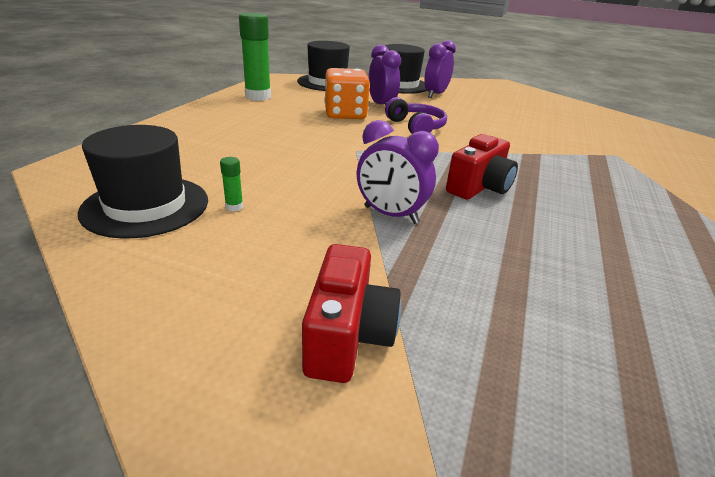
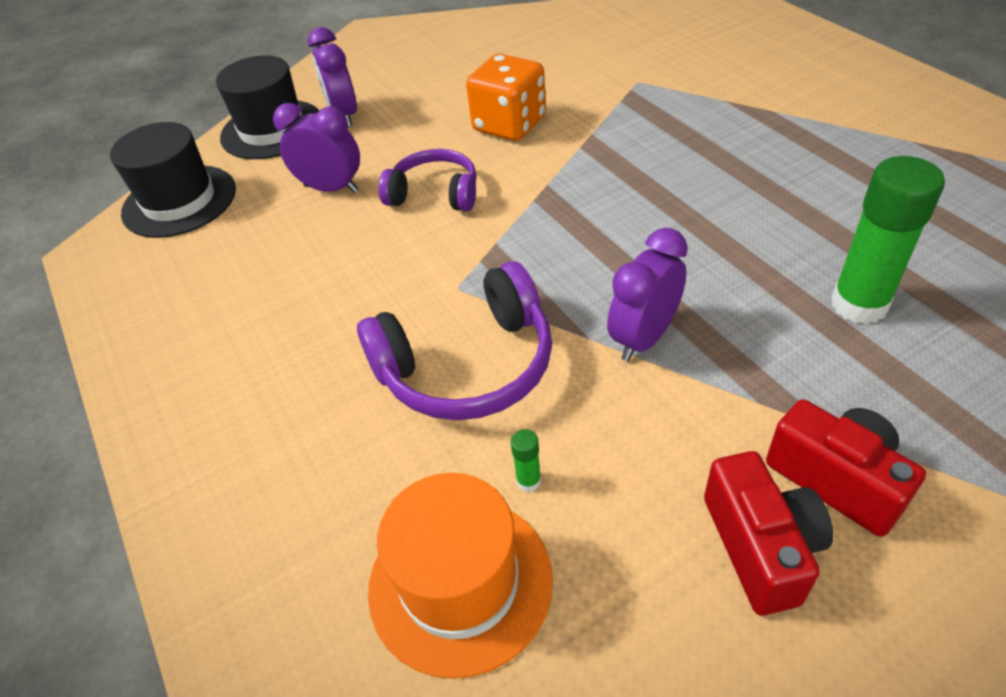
camera: 45 degrees left, 15 degrees up
black hat [78,125,208,239] -> orange hat [368,473,553,679]
green glue stick [239,12,271,101] -> green glue stick moved to [831,156,945,324]
orange dice [324,68,370,119] -> orange dice moved to [466,54,546,141]
purple clock [357,120,439,224] -> purple clock turned 150 degrees clockwise [607,228,688,362]
red camera [446,134,518,200] -> red camera moved to [704,451,833,616]
none -> purple headphones [357,261,552,420]

